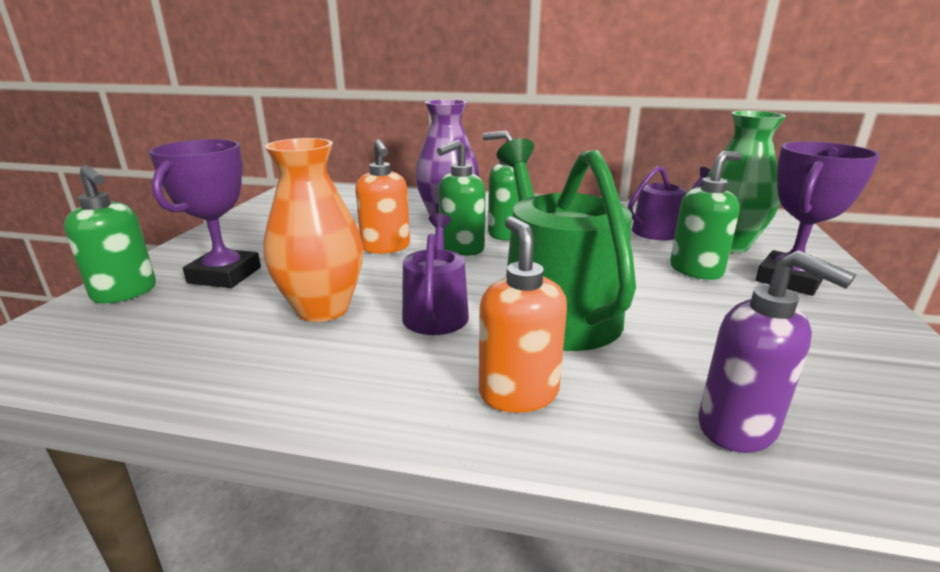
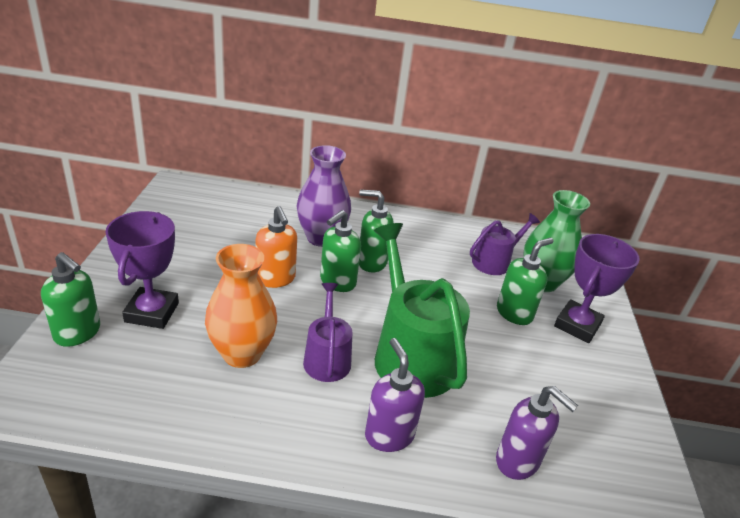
camera: 10 degrees left, 10 degrees up
orange soap dispenser [479,216,567,413] -> purple soap dispenser [365,338,425,452]

